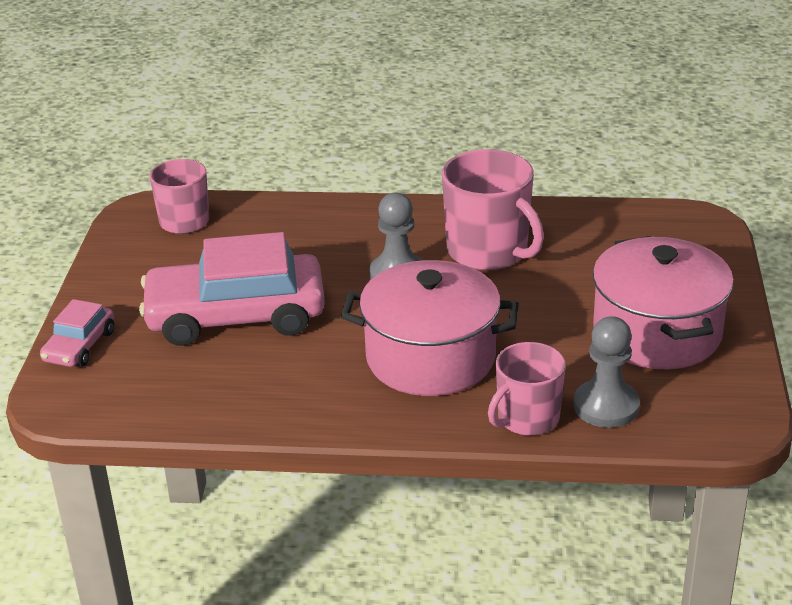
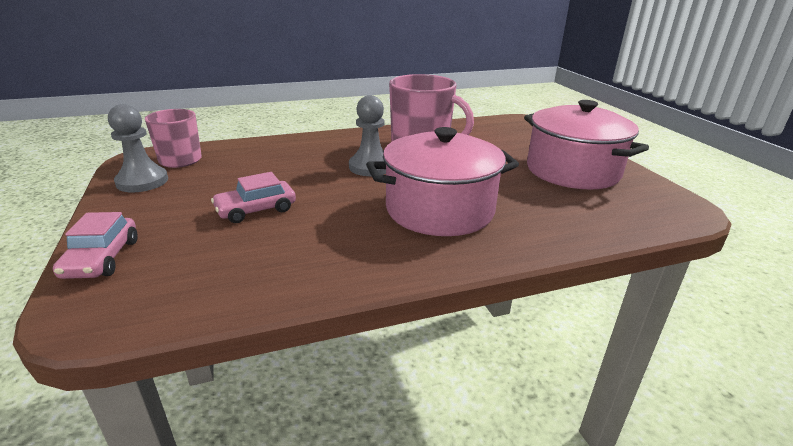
camera: 25 degrees left, 5 degrees down
pink car [139,232,325,346] -> pink car [211,172,296,223], size x0.48
pink mug [488,342,566,436] -> none
grey pawn [574,316,640,428] -> grey pawn moved to [108,104,168,192]

